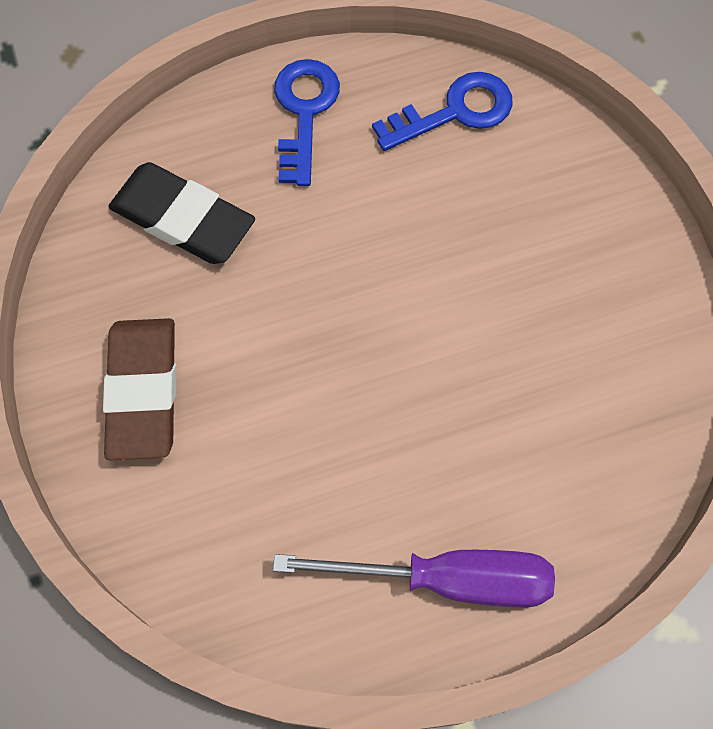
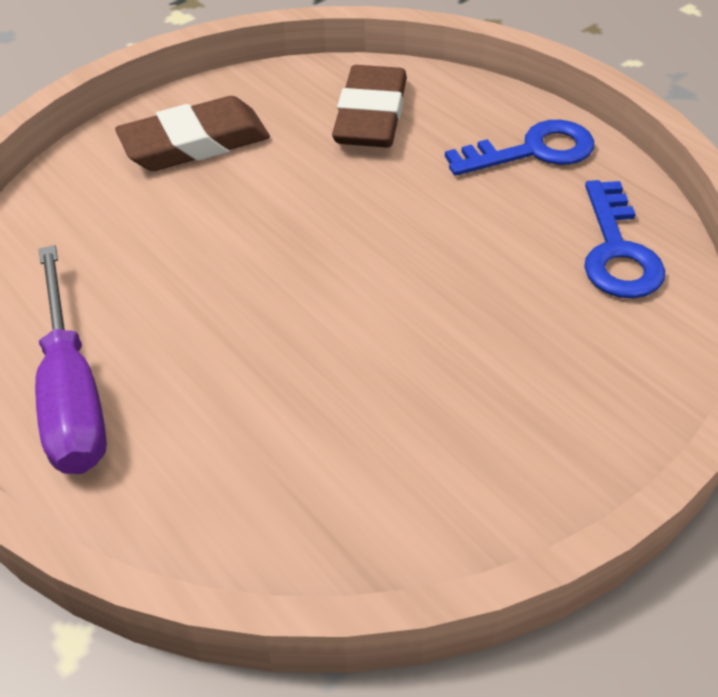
camera: 70 degrees right, 20 degrees down
black eraser [108,162,255,264] -> brown eraser [332,65,407,148]
blue key [372,72,512,151] -> blue key turned 45 degrees clockwise [584,180,665,298]

